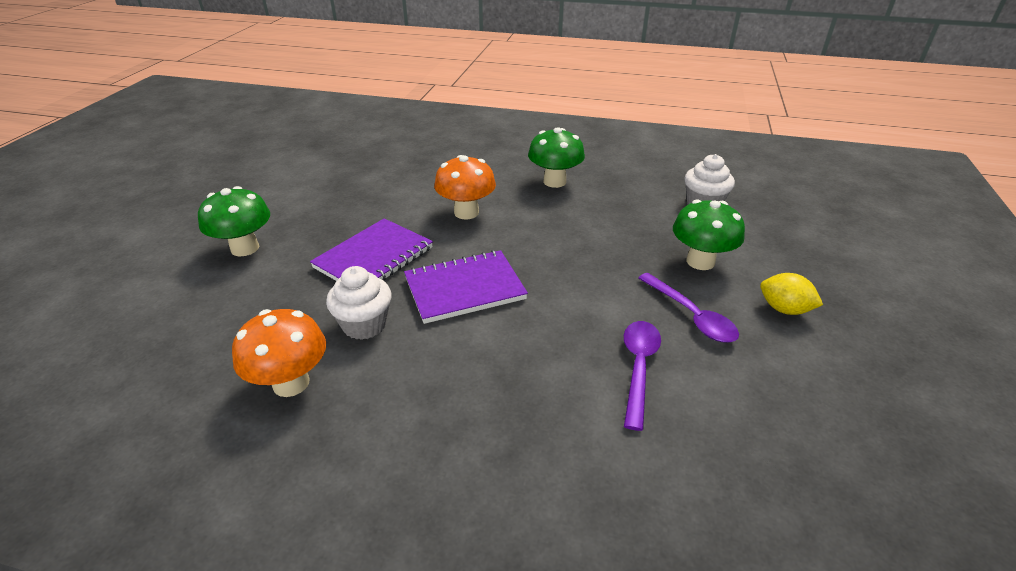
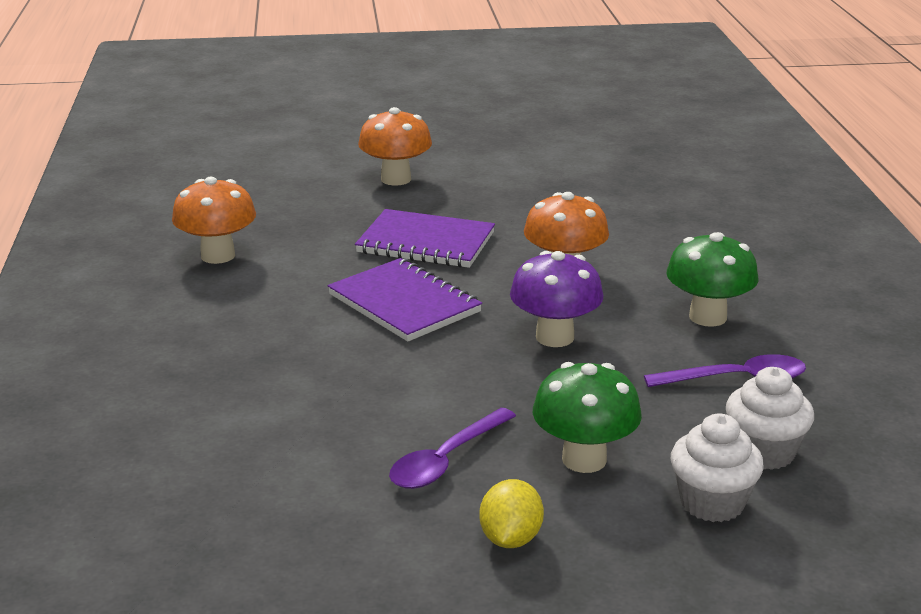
camera: 70 degrees right, 10 degrees down
green mushroom [198,186,270,256] -> orange mushroom [358,107,432,186]
white cupcake [326,266,392,340] -> white cupcake moved to [671,413,764,522]
purple spoon [624,321,661,431] -> purple spoon moved to [644,354,806,387]
none -> purple mushroom [510,251,603,347]

